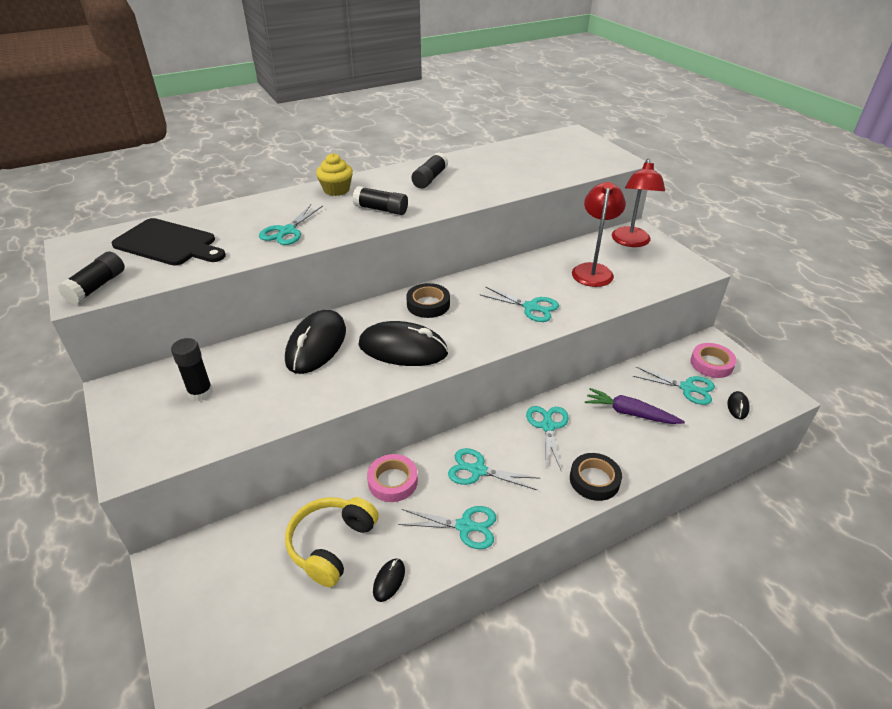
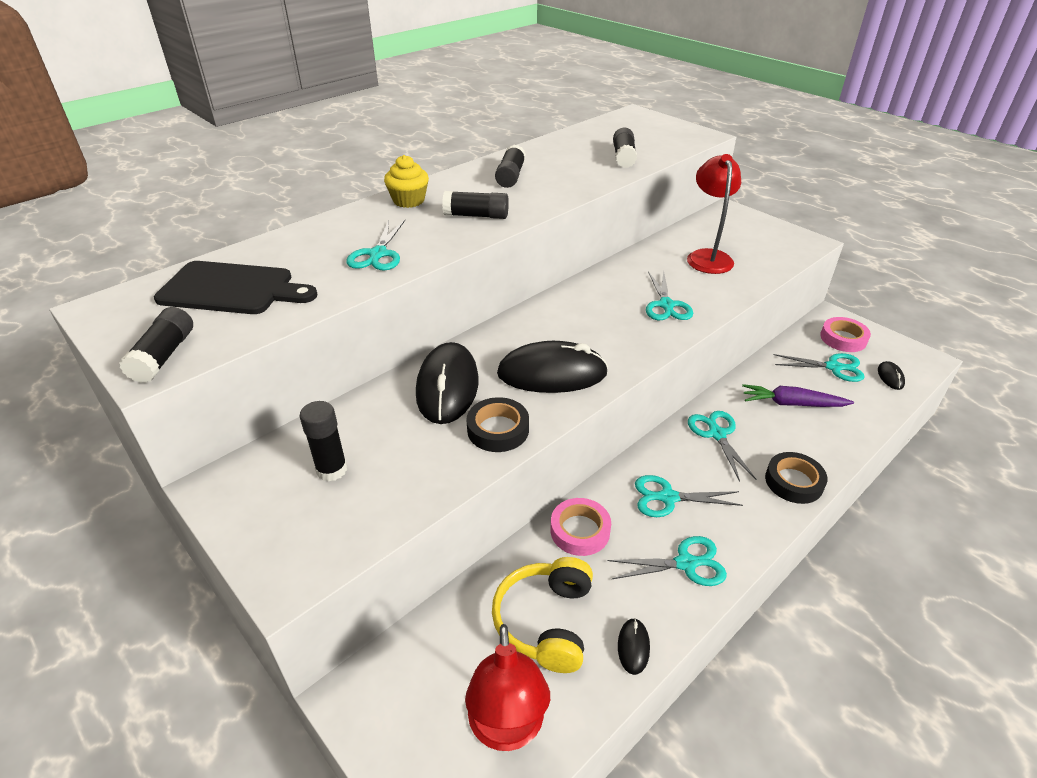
camera: 15 degrees left, 0 degrees up
black tape [406,283,450,318] -> black tape moved to [467,397,529,452]
turquoise scissors [479,287,559,322] -> turquoise scissors turned 75 degrees clockwise [646,271,693,320]
red lamp [612,159,665,247] -> red lamp moved to [465,624,550,751]
none -> black glue stick [613,128,637,168]

